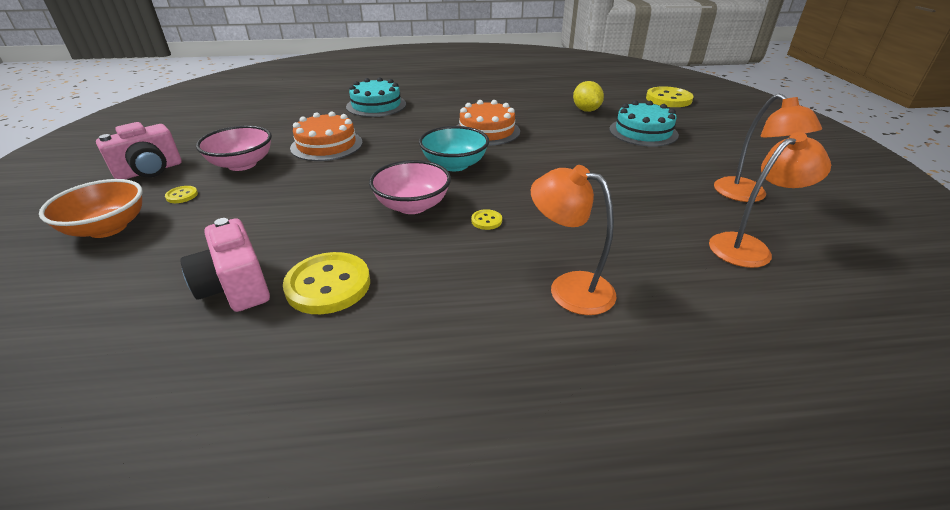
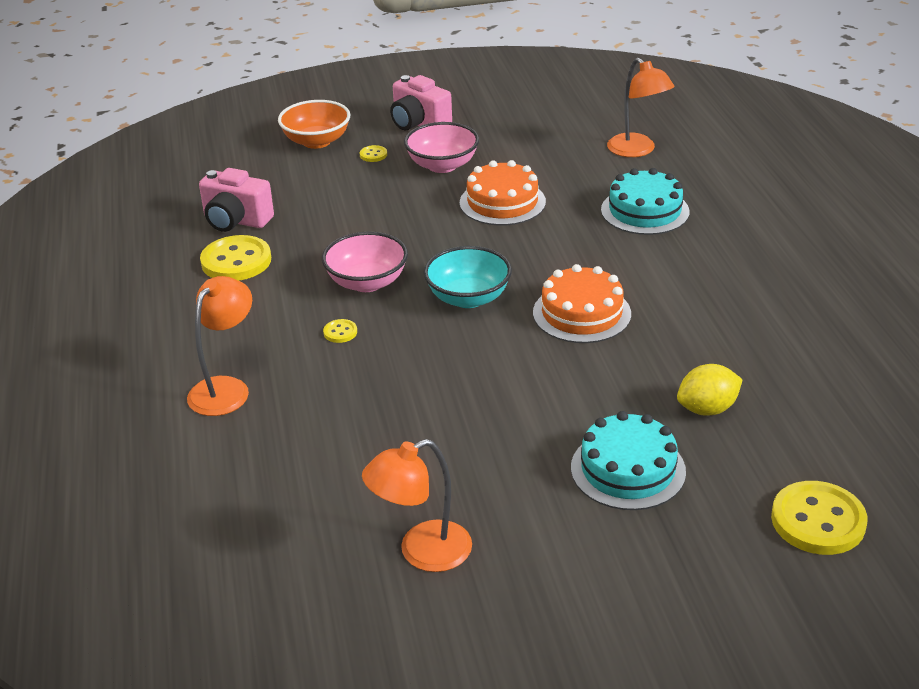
camera: 85 degrees right, 0 degrees up
pink camera [180,218,270,312] -> pink camera turned 120 degrees counterclockwise [199,168,274,232]
orange lamp [709,132,831,268] -> orange lamp moved to [607,58,675,157]

